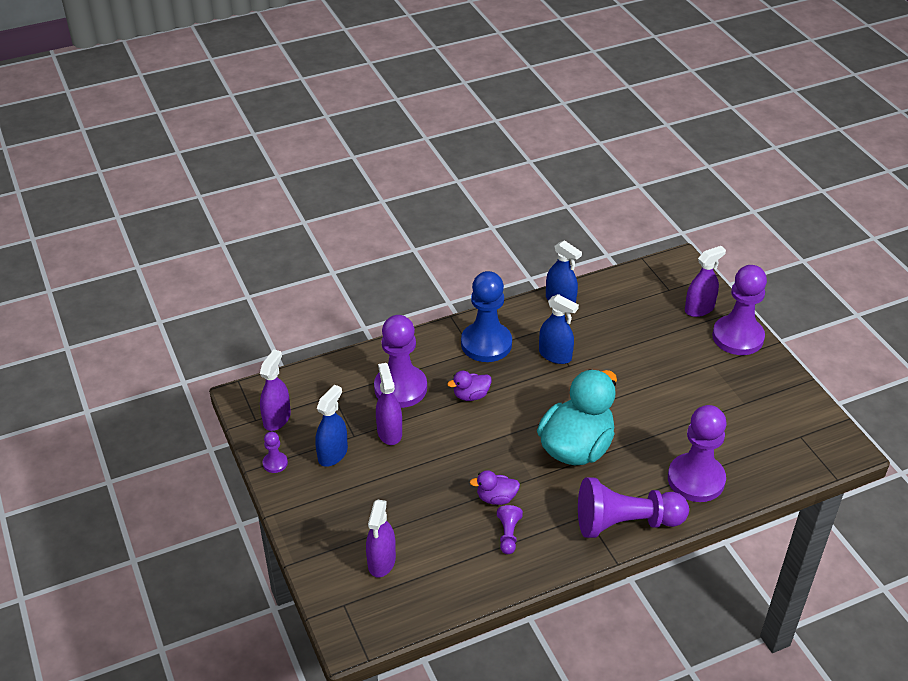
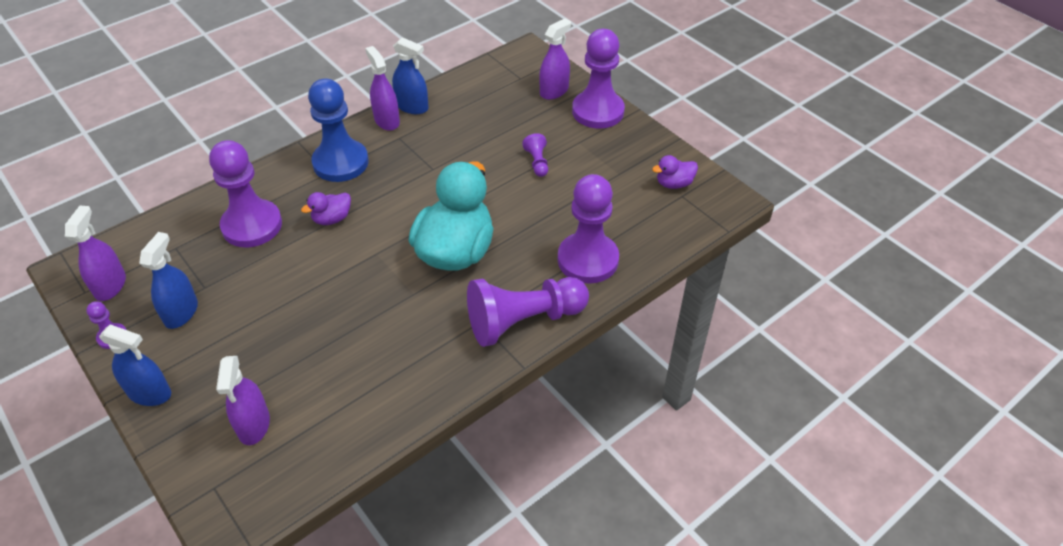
camera: 15 degrees left, 5 degrees up
purple spray bottle [376,363,402,445] -> purple spray bottle moved to [365,46,400,131]
purple duck [469,470,520,505] -> purple duck moved to [652,155,698,189]
purple pawn [497,505,523,554] -> purple pawn moved to [522,133,548,177]
blue spray bottle [539,294,579,364] -> blue spray bottle moved to [99,324,171,406]

